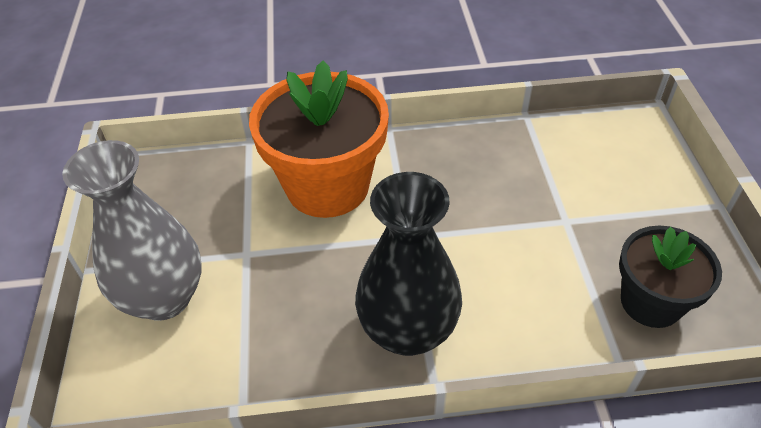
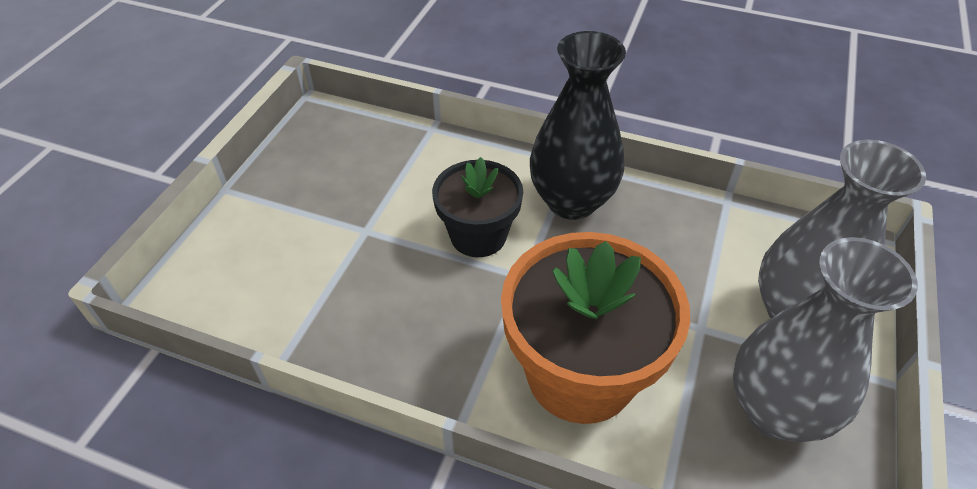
camera: 155 degrees left, 0 degrees up
black flower pot [619,225,722,328] -> black flower pot moved to [432,157,523,257]
none -> grey vase [733,237,918,442]

